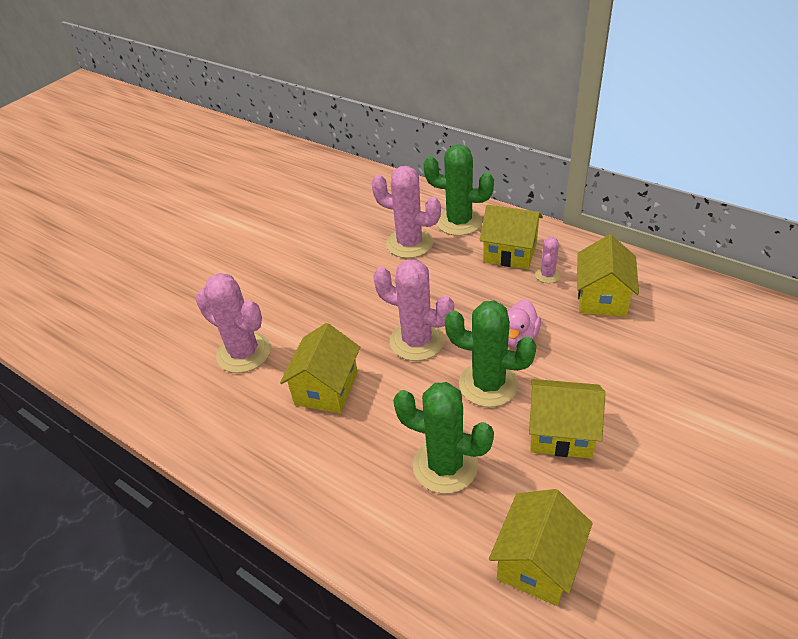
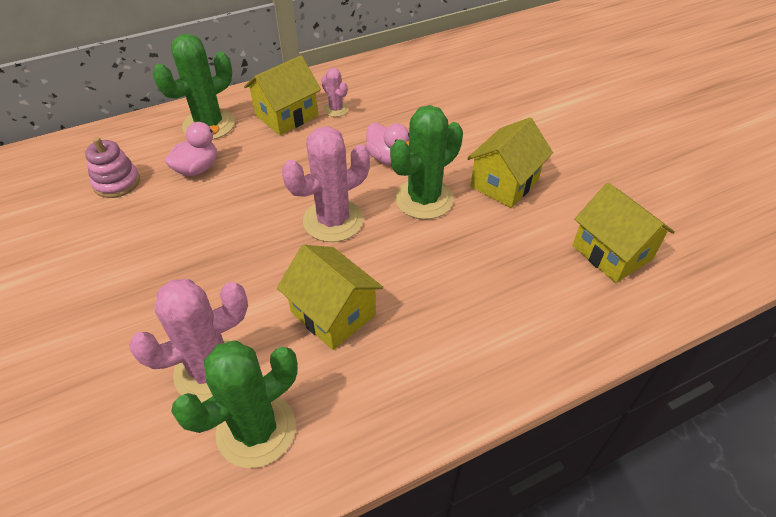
camera: 65 degrees left, 5 degrees up
pink cactus [371,166,441,258] -> pink duck [164,122,220,176]
green cactus [393,382,494,494] -> green cactus moved to [171,340,297,468]
yellow house [577,235,639,317] -> none
none -> pink stacking toy [85,137,140,198]

